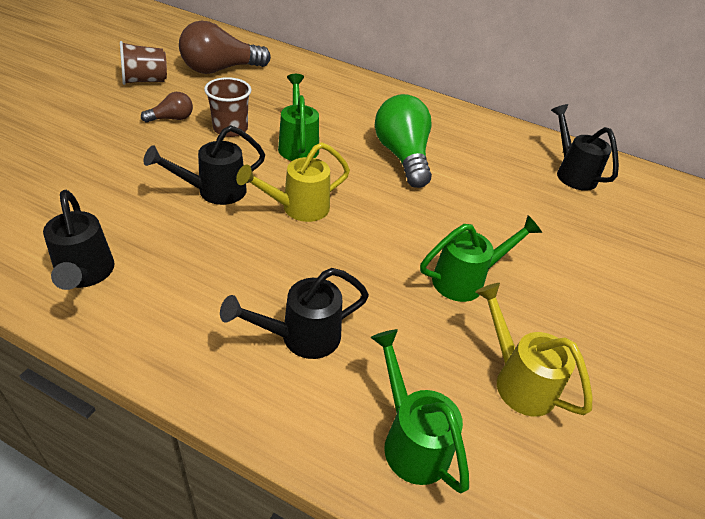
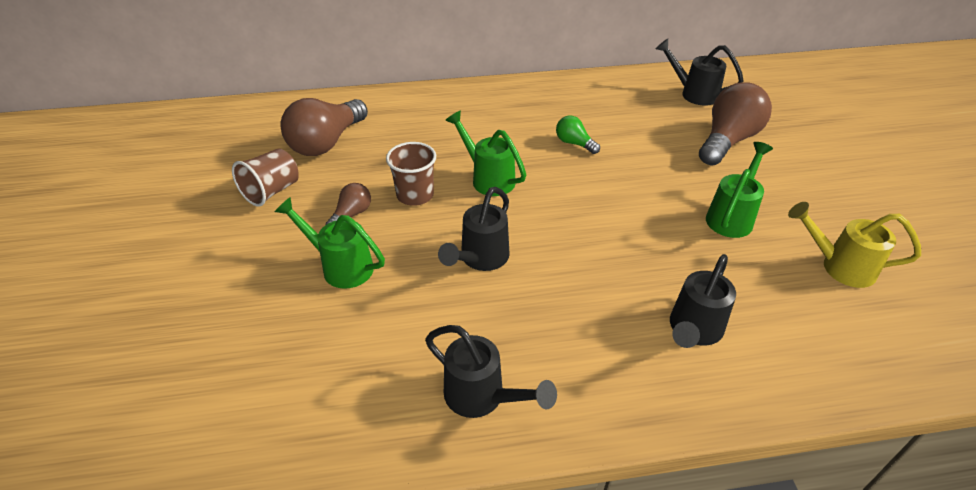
camera: 30 degrees left, 0 degrees up
yellow watering can [236,142,350,222] -> none
green watering can [371,329,469,493] -> green watering can moved to [275,197,385,289]
green light bulb [375,94,432,188] -> green light bulb [556,116,600,154], size x0.49
none -> brown light bulb [699,82,772,166]

